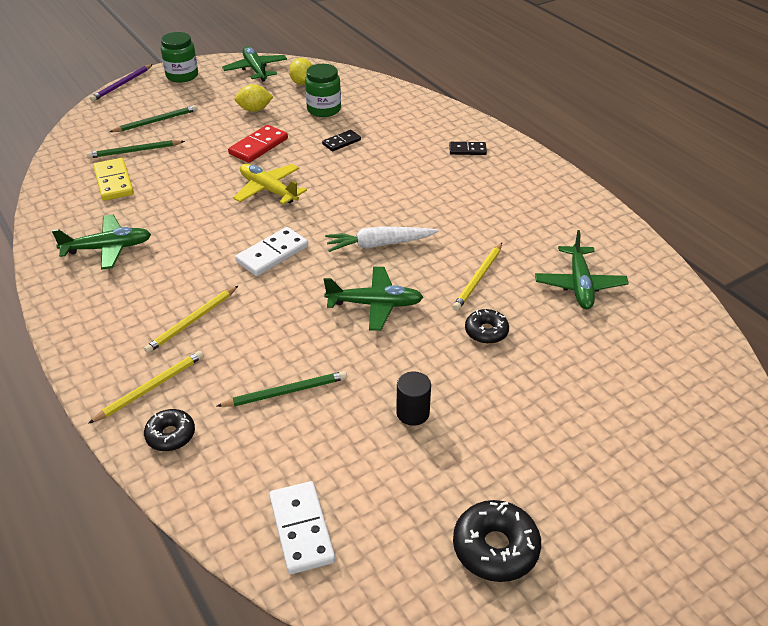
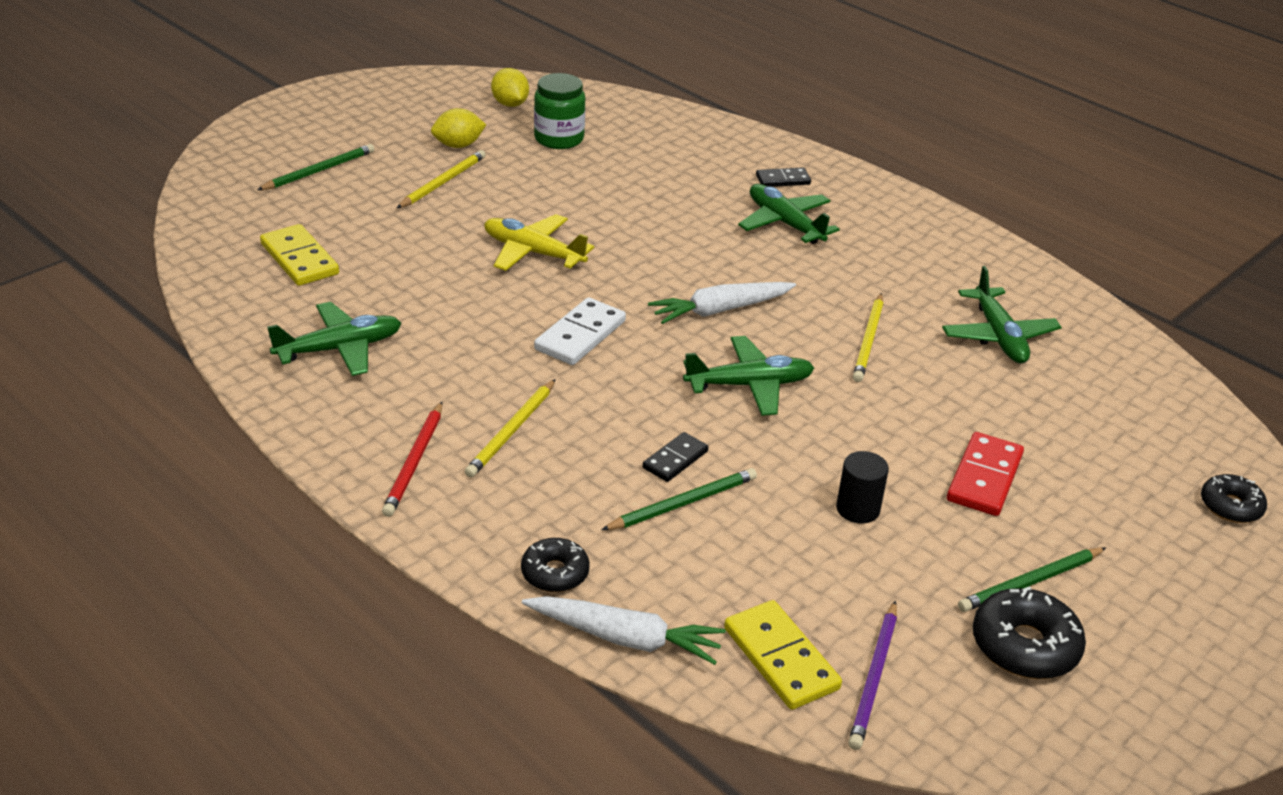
camera: 15 degrees left, 5 degrees down
green pencil [87,140,185,158] -> green pencil moved to [958,548,1106,612]
yellow pencil [88,351,204,424] -> yellow pencil moved to [397,150,486,208]
purple pencil [90,64,153,102] -> purple pencil moved to [848,601,897,750]
green jar [161,32,198,83] -> none
green plane [222,46,287,82] -> green plane moved to [738,184,840,244]
red domino [228,125,288,163] -> red domino moved to [947,432,1024,516]
white domino [269,481,335,574] -> yellow domino [724,600,842,710]
black domino [322,130,361,151] -> black domino moved to [643,432,708,482]
black donut [465,309,509,344] -> black donut moved to [1201,474,1267,523]
none -> red pencil [382,402,442,517]
none -> white carrot [522,596,726,665]

